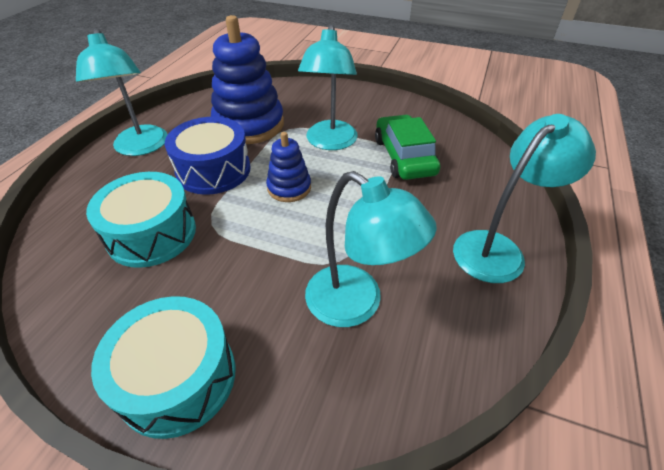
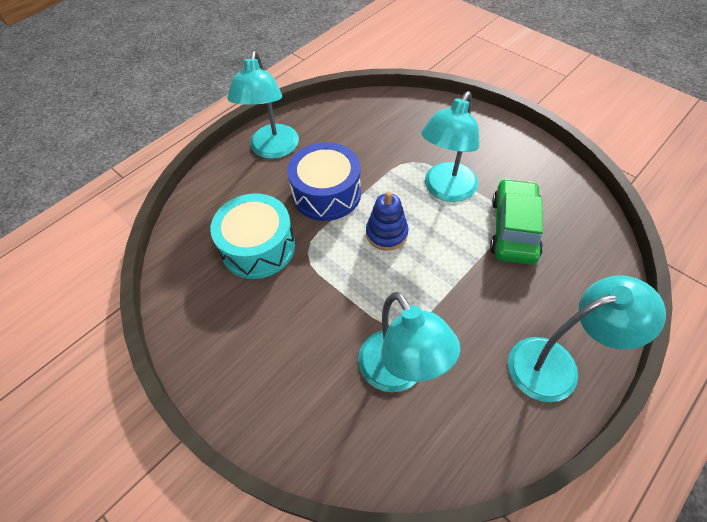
camera: 25 degrees right, 10 degrees up
turquoise drum [91,296,235,439] -> none
blue stacking toy [211,15,284,144] -> none

